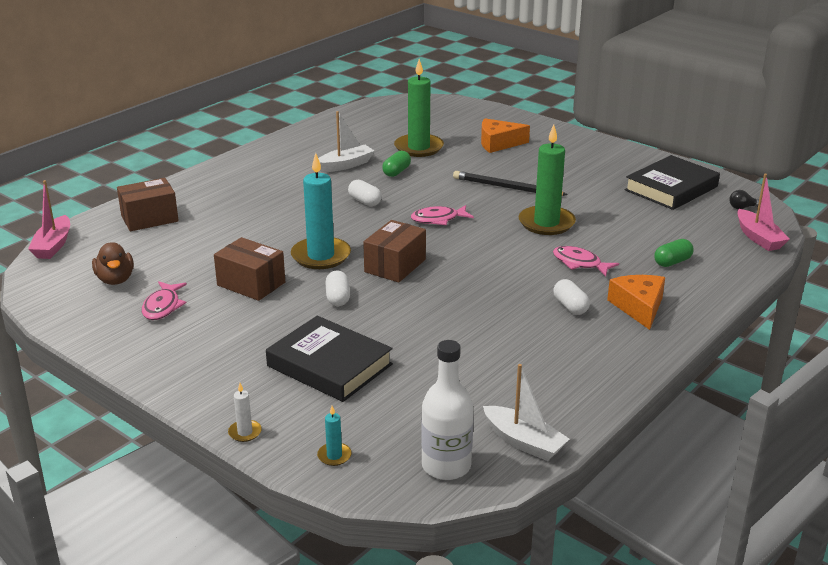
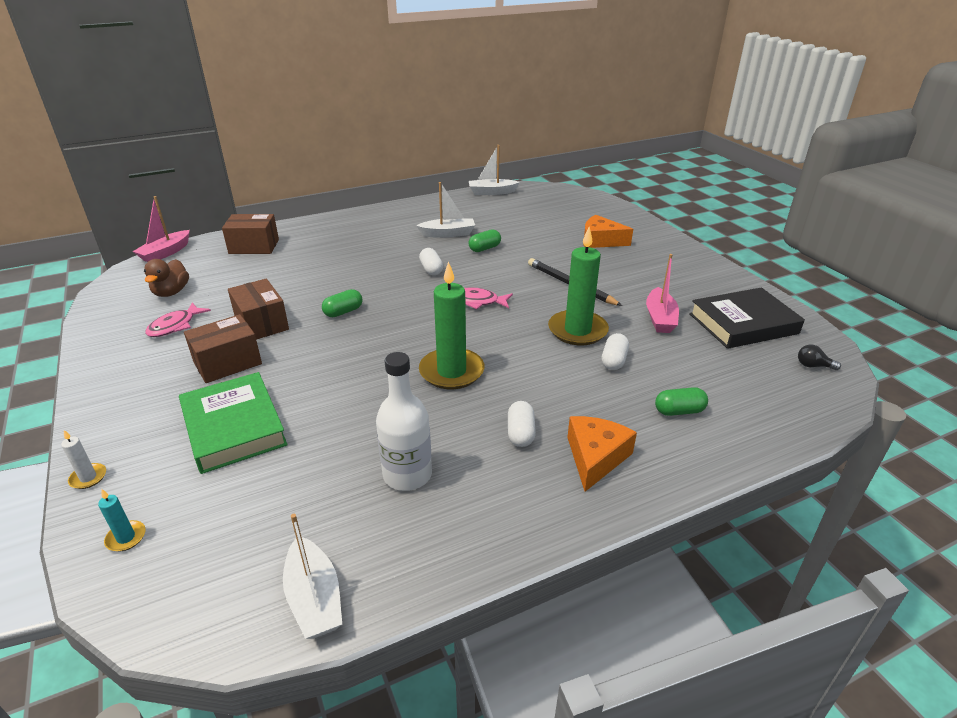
camera: 25 degrees right, 5 degrees up
black book [266,316,393,402] -> green book [179,372,288,474]
turquoise candle [291,153,351,269] -> green capsule [322,289,362,317]
white capsule [325,270,350,306] -> white capsule moved to [602,333,629,370]
brown box [363,220,426,283] -> brown box moved to [184,314,262,383]
green candle [394,59,444,157] -> green candle moved to [419,261,484,389]
white bottle [421,340,473,480] -> white bottle moved to [376,352,432,491]
pink fish [553,246,619,276] -> none
pink boat [737,174,790,251] -> pink boat moved to [646,254,679,333]
none -> white boat [469,145,520,195]

